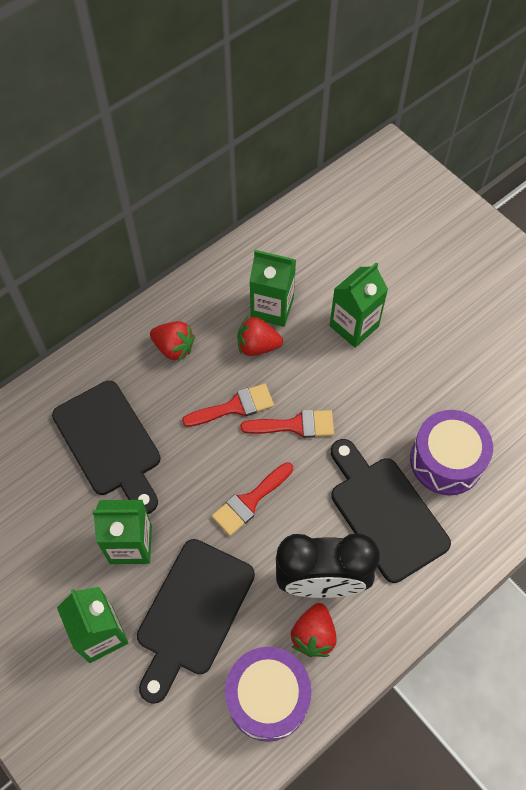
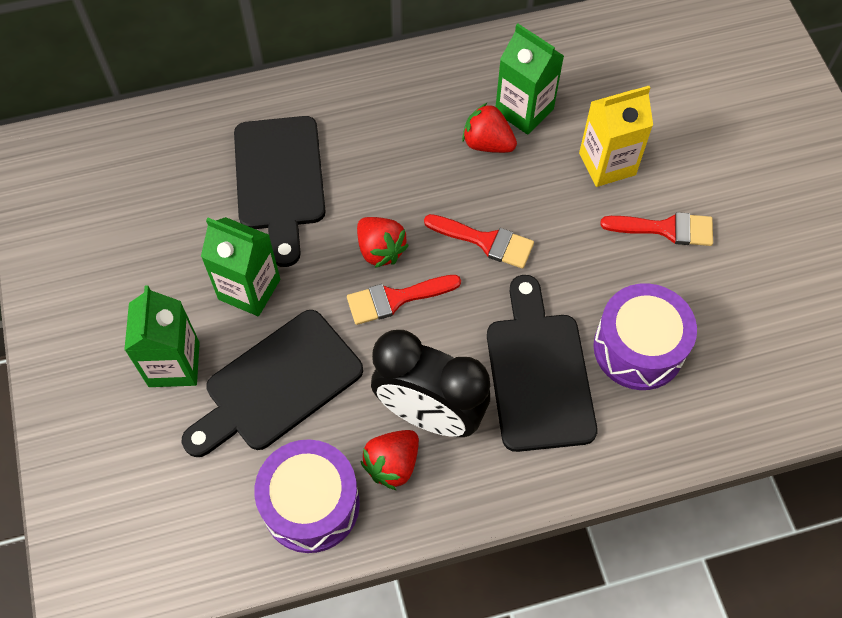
camera: 25 degrees right, 0 degrees up
red strawberry [150,321,195,361] -> red strawberry moved to [357,217,409,268]
red brush [182,383,274,427] -> red brush moved to [600,212,713,246]
green carton [329,262,388,348] -> yellow carton [579,86,653,187]

